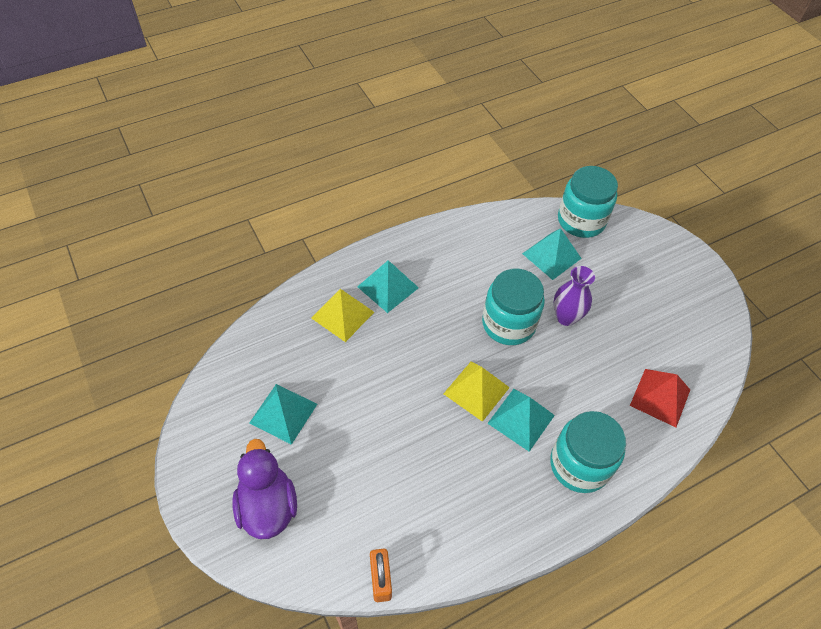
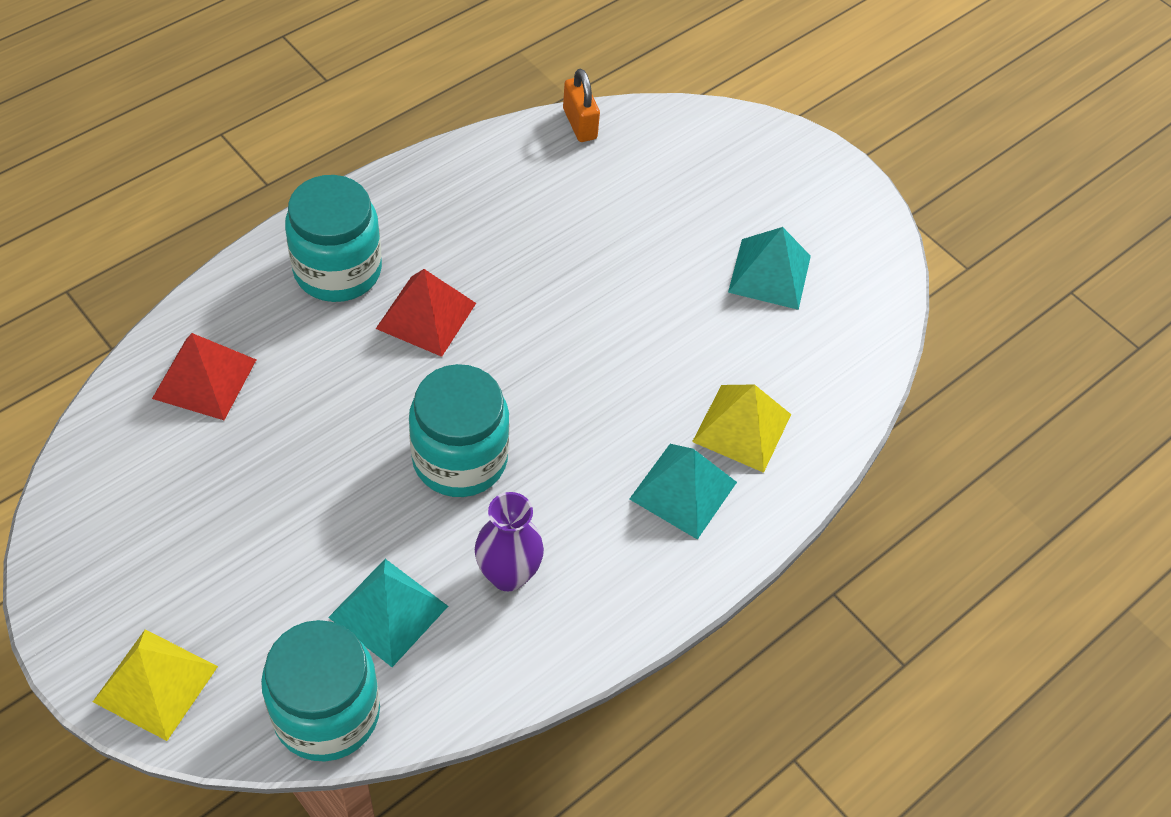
camera: 165 degrees right, 0 degrees up
purple duck [232,439,297,539] -> none
yellow pyramid [443,362,510,422] -> yellow pyramid moved to [93,629,218,741]
turquoise pyramid [487,389,555,452] -> red pyramid [376,269,476,357]
purple vase [554,266,595,326] -> purple vase moved to [475,492,544,592]

